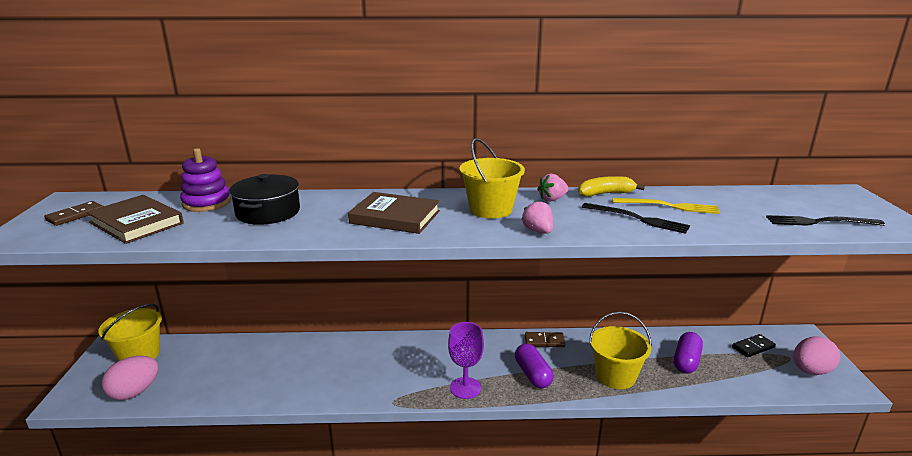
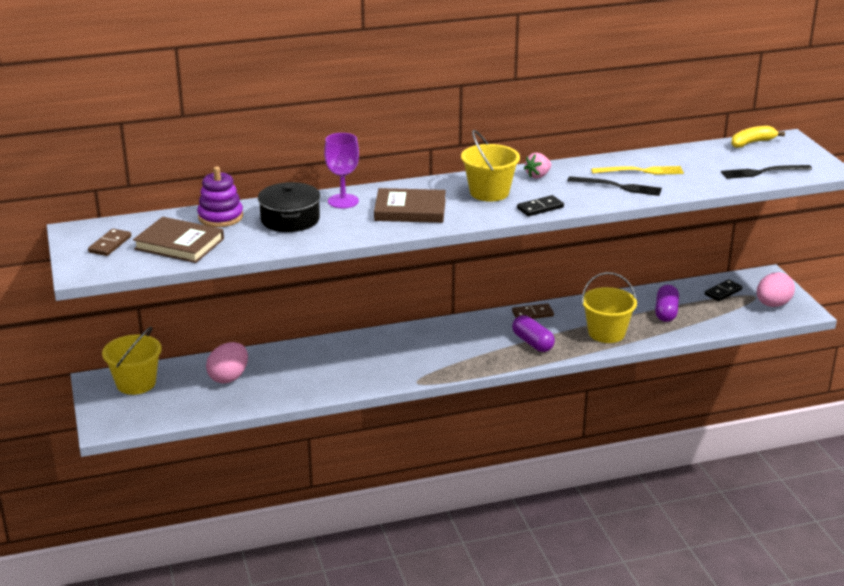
camera: 15 degrees left, 5 degrees up
pink egg [102,356,159,400] -> pink egg moved to [206,342,248,383]
purple goblet [448,322,484,399] -> purple goblet moved to [324,133,359,208]
pink strawberry [521,200,553,234] -> black domino [517,195,564,216]
yellow banana [578,176,645,197] -> yellow banana moved to [731,126,785,148]

